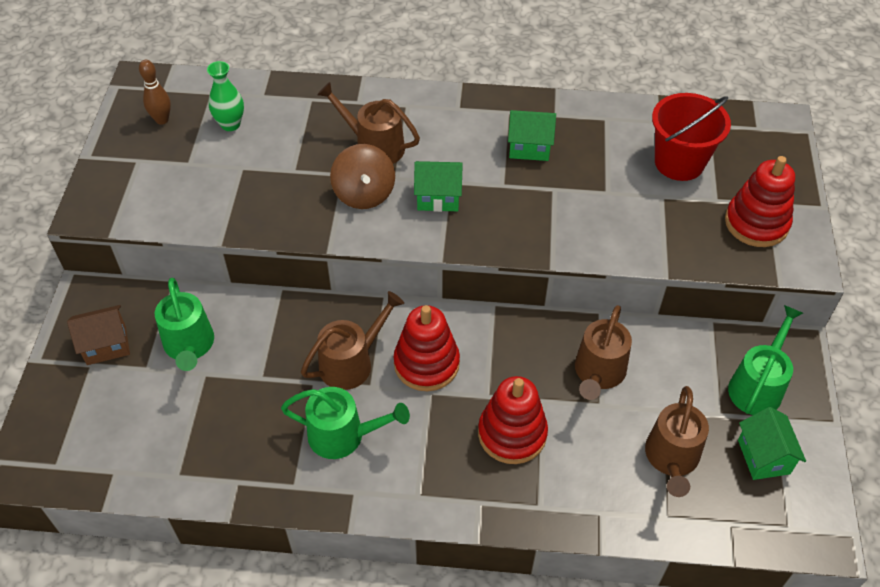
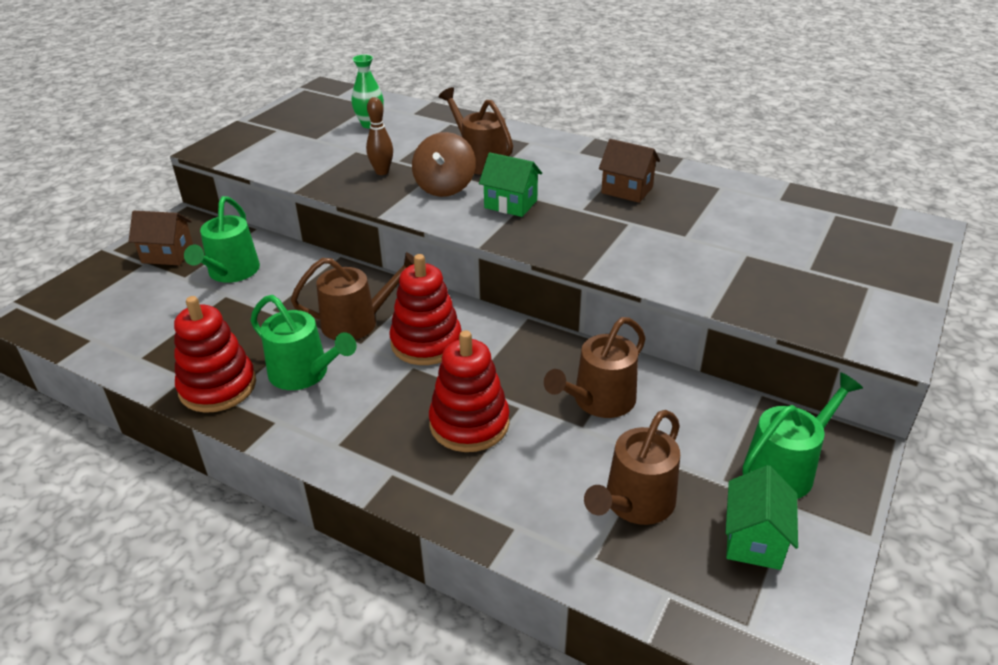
camera: 25 degrees right, 15 degrees down
brown bowling pin [139,60,171,125] -> brown bowling pin moved to [366,97,393,175]
green house [508,110,556,161] -> brown house [599,139,660,203]
red bucket [652,93,731,181] -> none
red stacking toy [725,156,795,247] -> red stacking toy moved to [174,296,256,413]

